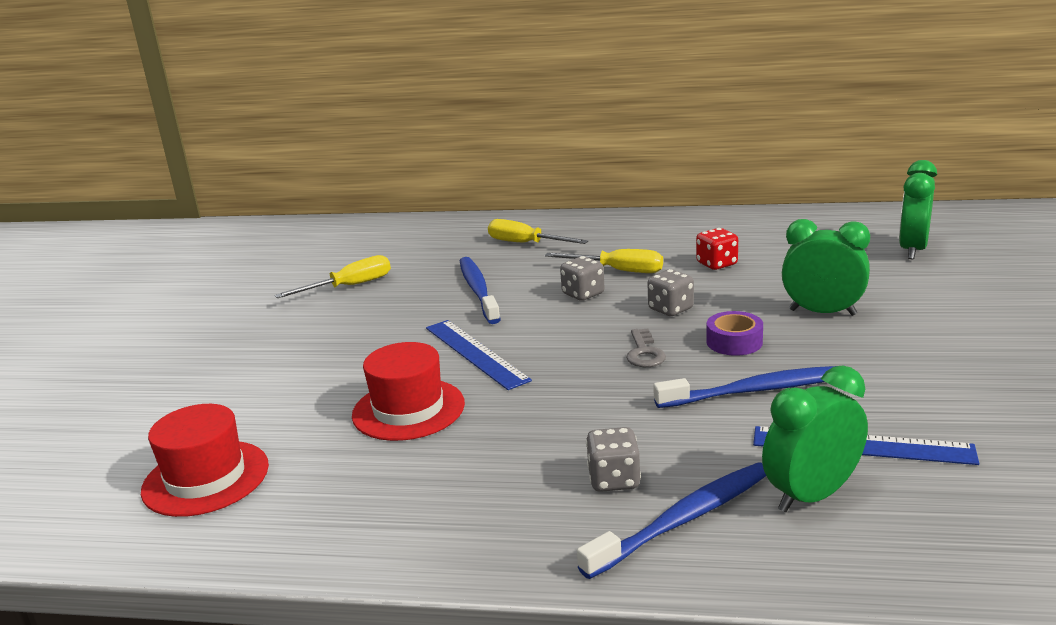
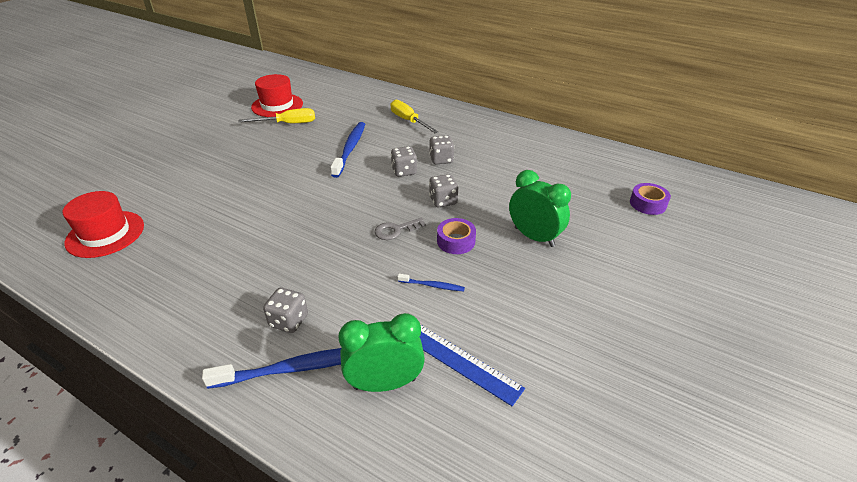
camera: 20 degrees right, 15 degrees up
red hat [352,342,465,441] -> red hat moved to [251,74,303,117]
blue ruler [426,320,532,390] -> none
yellow screwdriver [545,249,663,273] -> grey dice [429,136,455,164]
grey key [626,329,666,367] -> grey key turned 45 degrees clockwise [374,218,426,240]
blue toothbrush [653,366,836,408] -> blue toothbrush [398,274,465,291], size x0.49
red dice [696,228,738,270] -> none
green clock [899,160,937,259] -> purple tape [630,183,671,215]

